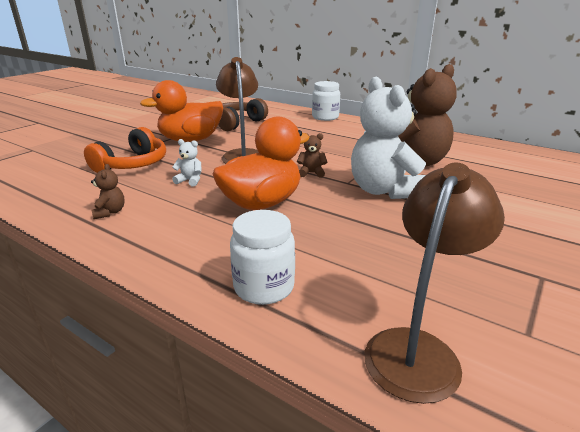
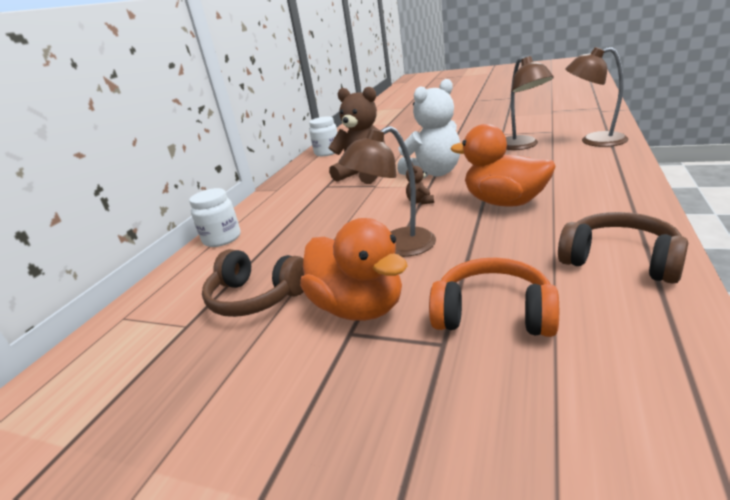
camera: 100 degrees left, 0 degrees up
brown teddy bear [91,164,125,219] -> brown headphones [558,212,688,284]
white teddy bear [172,139,202,187] -> none
white jar [230,210,295,305] -> white jar moved to [309,116,338,156]
none -> brown lamp [506,56,554,150]

